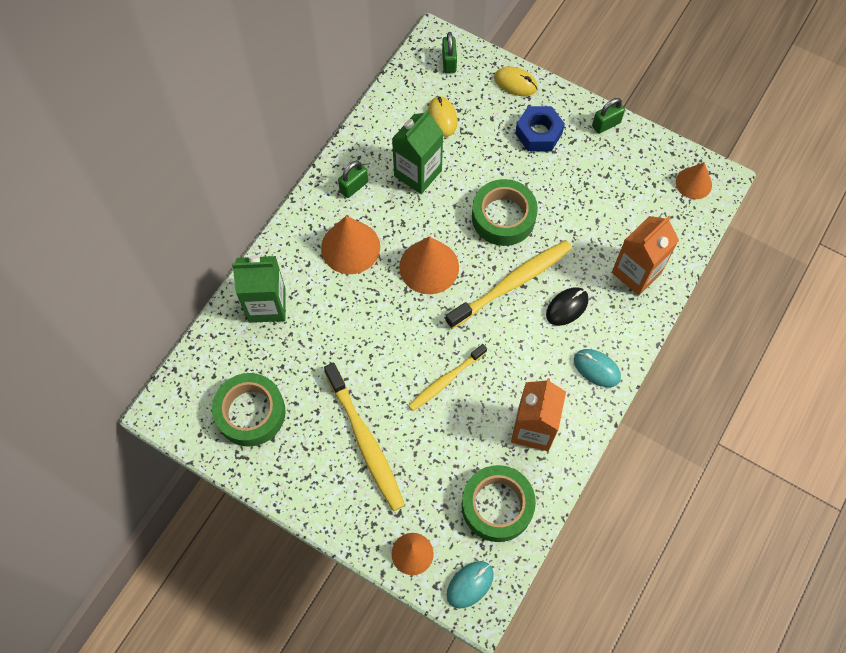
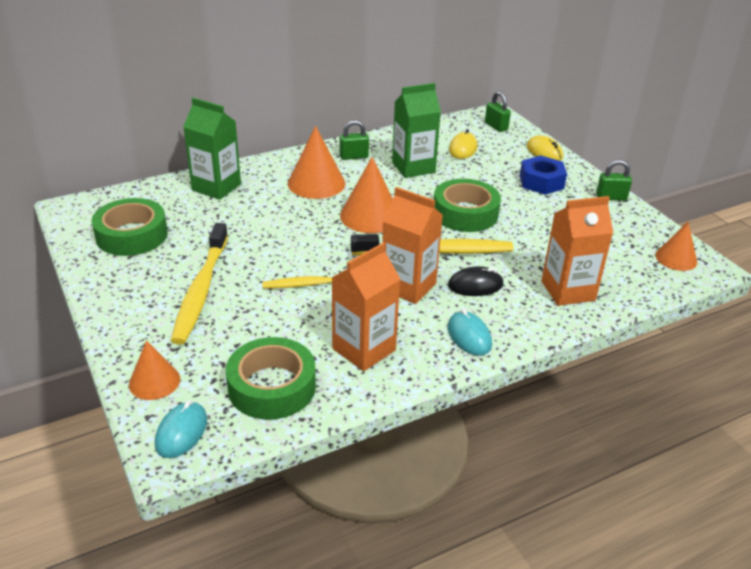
camera: 30 degrees right, 30 degrees down
green padlock [442,32,457,73] -> green padlock turned 60 degrees counterclockwise [485,91,511,132]
turquoise mouse [447,561,494,609] -> turquoise mouse turned 60 degrees counterclockwise [155,400,207,458]
none -> orange carton [382,187,443,304]

